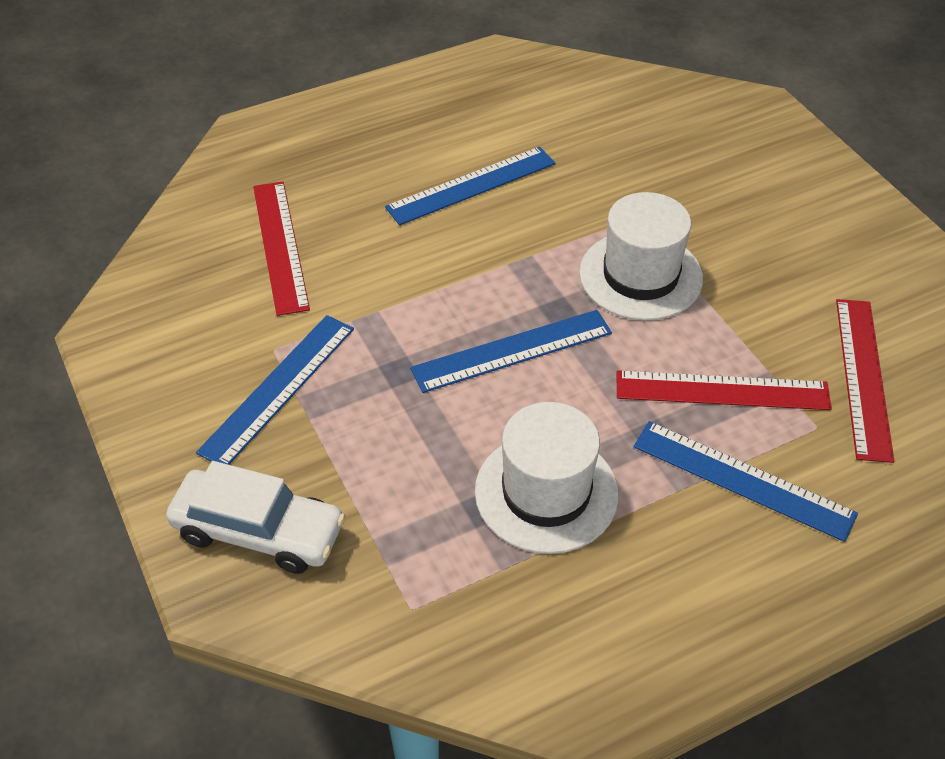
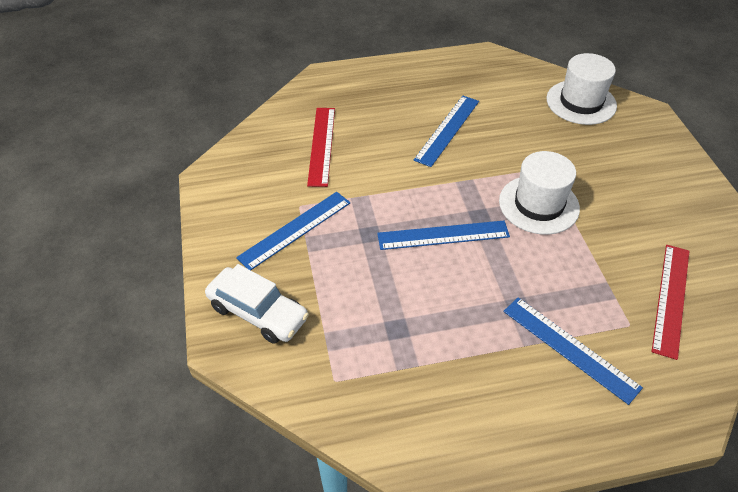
camera: 15 degrees right, 0 degrees up
blue ruler [385,147,556,225] -> blue ruler turned 45 degrees counterclockwise [414,96,479,167]
white hat [475,402,619,554] -> white hat moved to [547,53,617,125]
red ruler [617,370,832,410] -> none

